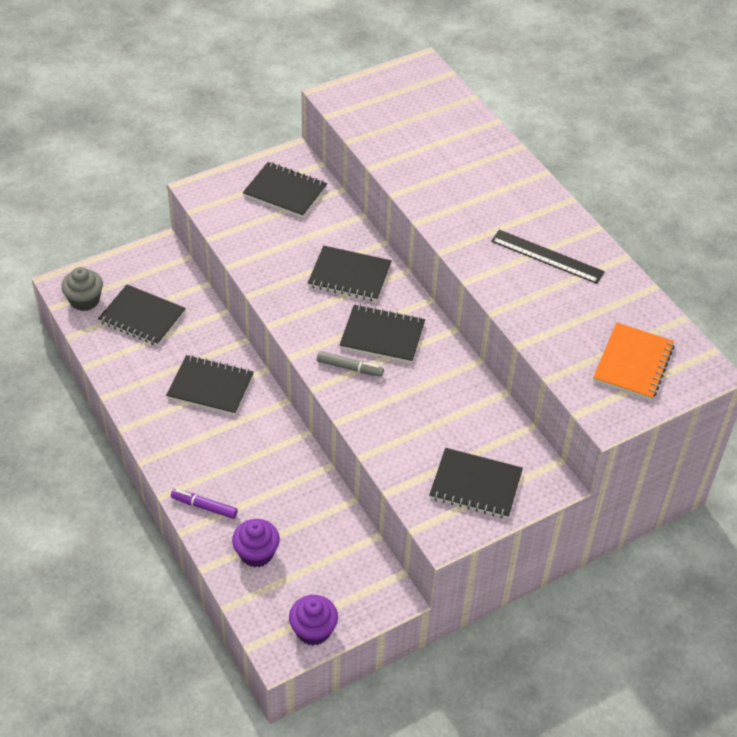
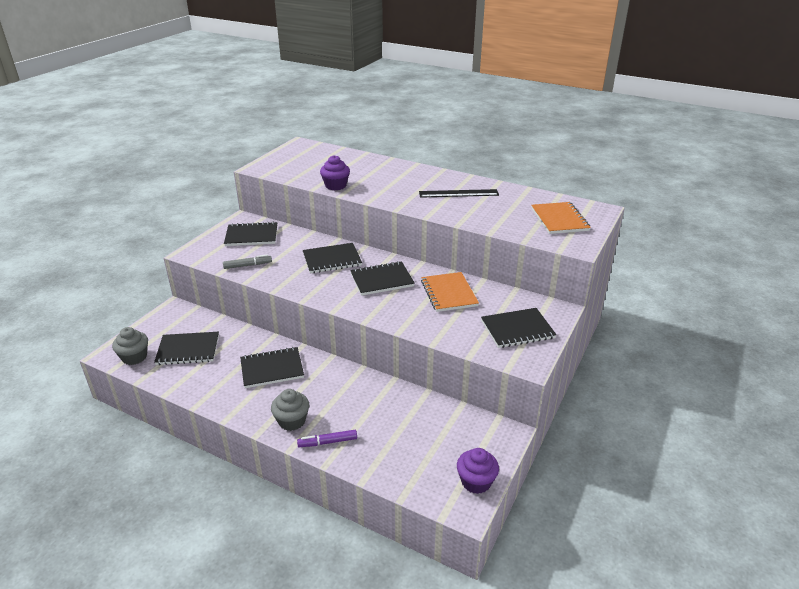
camera: 30 degrees left, 15 degrees down
purple cupcake [232,519,280,567] -> purple cupcake moved to [320,155,350,190]
grey marker [317,351,384,377] -> grey marker moved to [223,254,272,269]
none -> grey cupcake [271,389,309,431]
none -> orange notebook [421,272,479,312]

